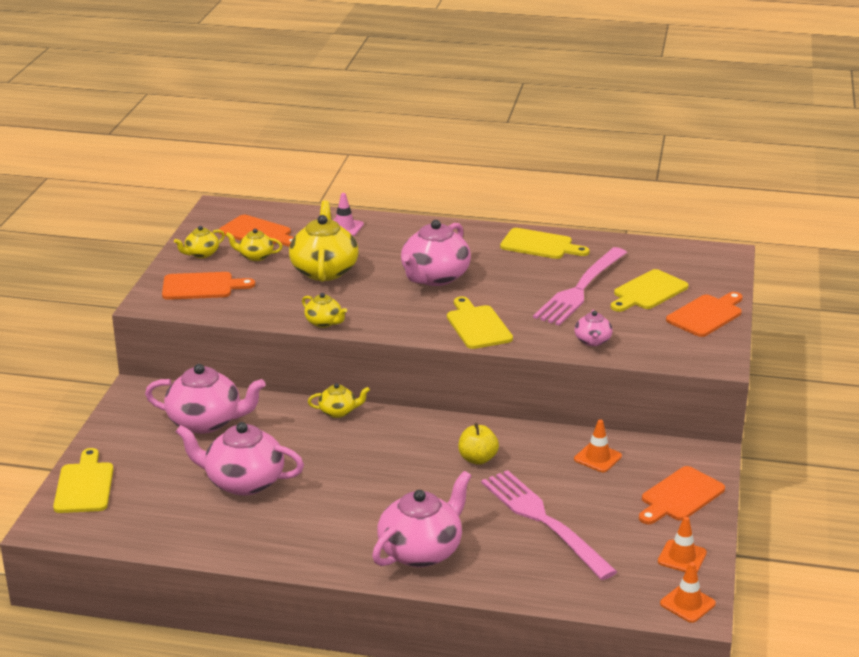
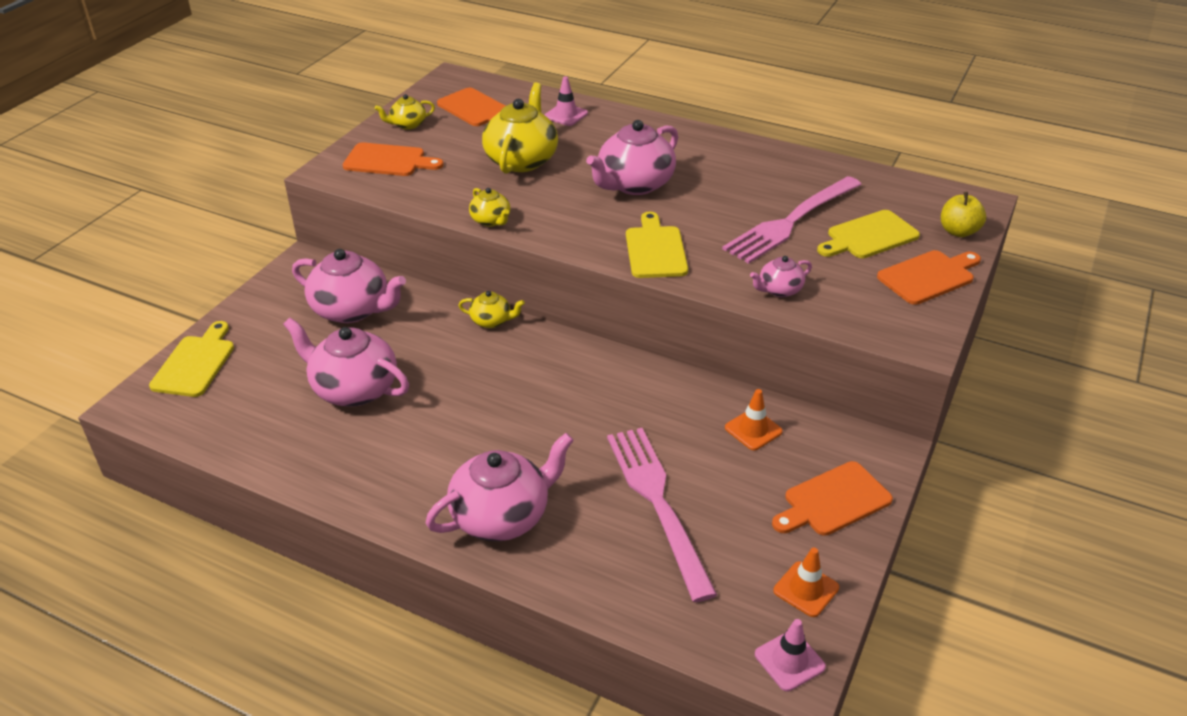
camera: 15 degrees right, 10 degrees up
yellow teapot [226,229,283,261] -> none
yellow apple [458,423,499,465] -> yellow apple moved to [941,192,986,237]
yellow cutting board [500,228,590,259] -> none
pink teapot [574,310,613,347] -> pink teapot turned 45 degrees clockwise [750,256,812,297]
orange traffic cone [660,562,716,623] -> pink traffic cone [755,619,826,691]

